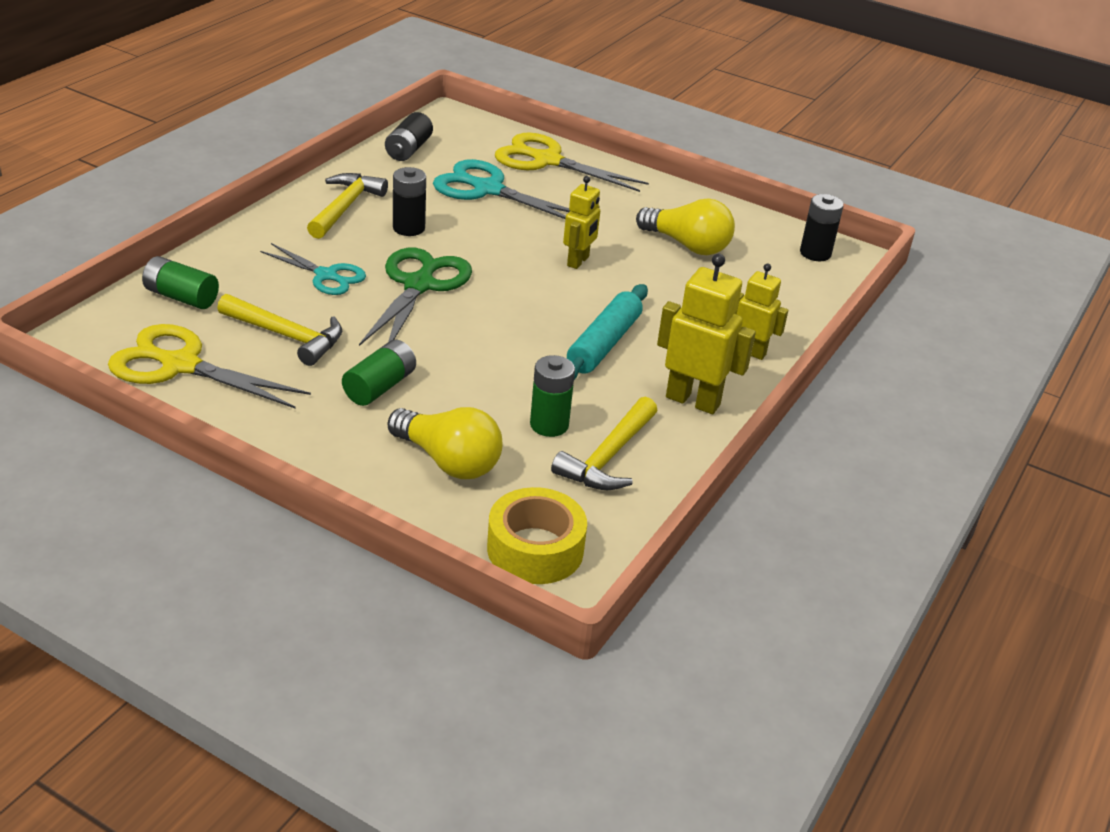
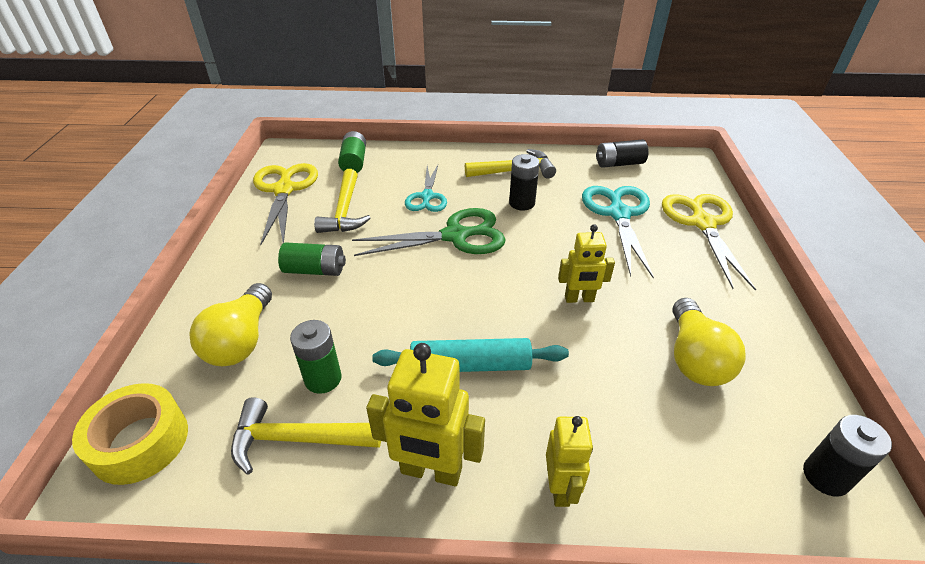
camera: 65 degrees right, 5 degrees up
yellow robot [657,254,756,414] -> yellow robot turned 105 degrees clockwise [366,343,485,486]

